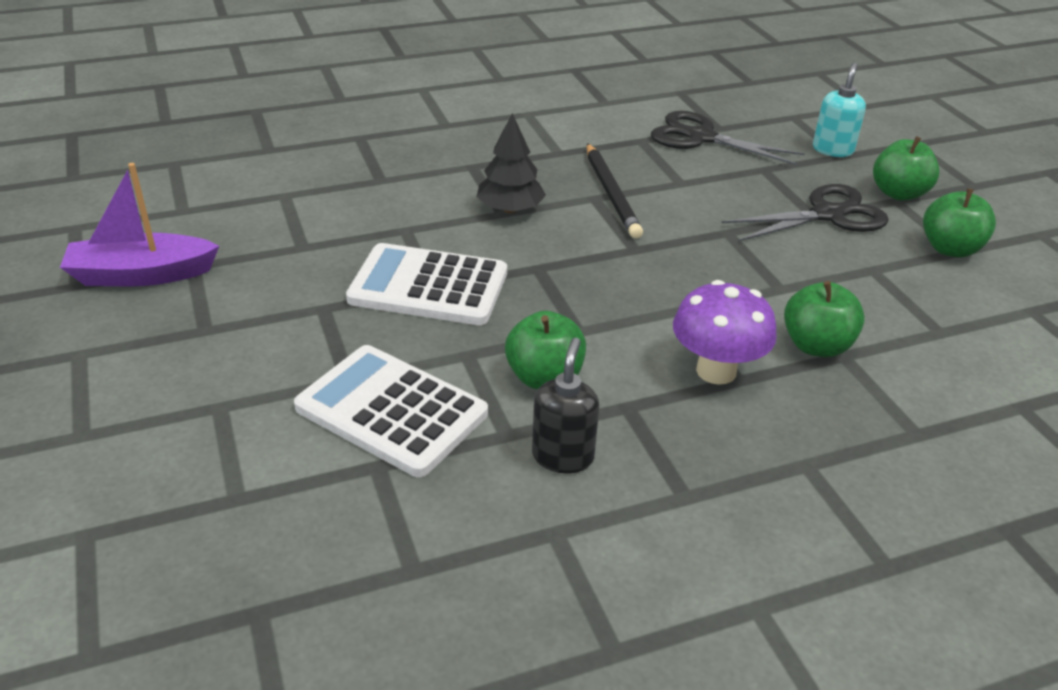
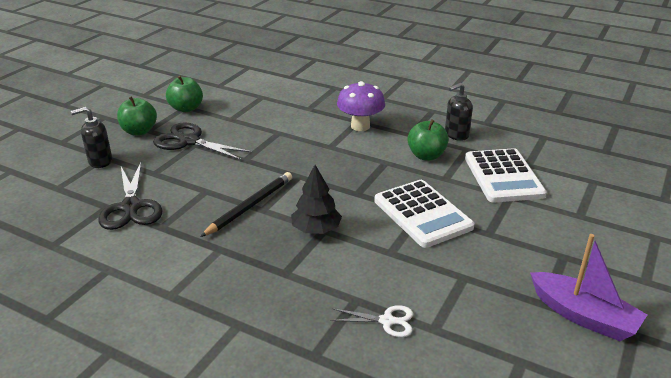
camera: 130 degrees left, 5 degrees down
green apple [784,281,865,357] -> none
turquoise soap dispenser [813,62,866,157] -> black soap dispenser [71,107,112,168]
none -> white scissors [330,305,413,337]

